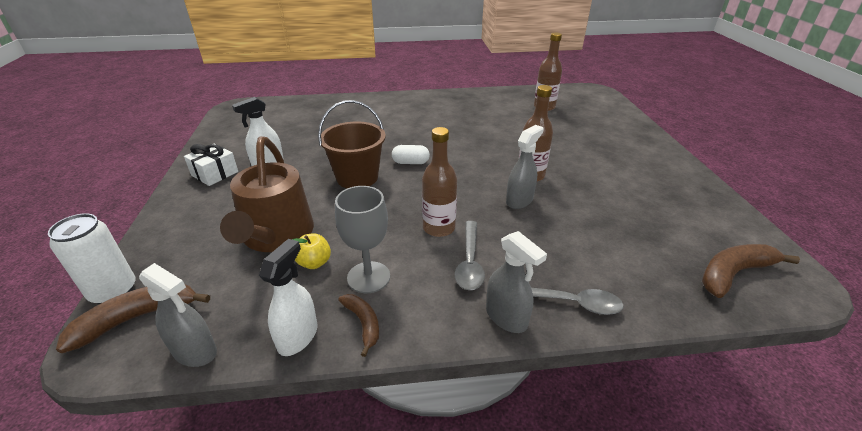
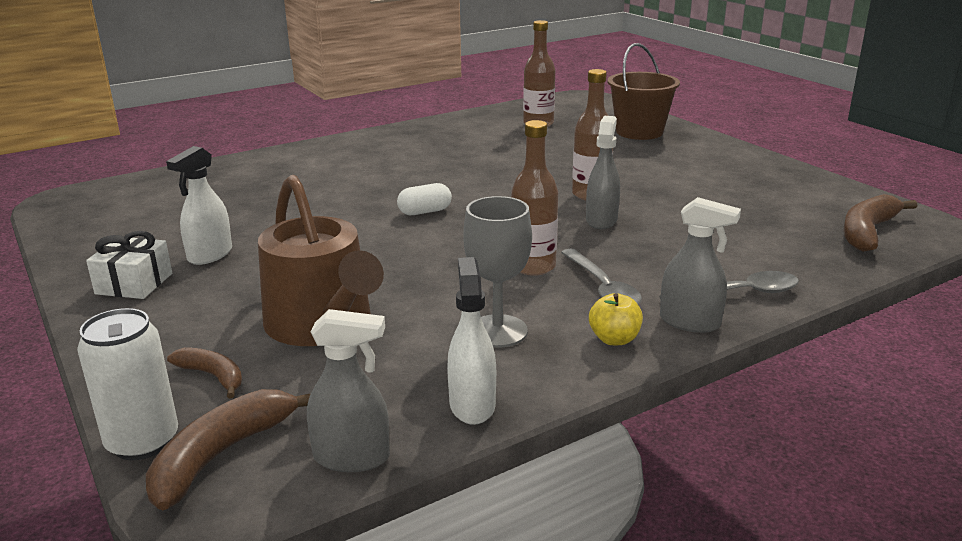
camera: 25 degrees left, 10 degrees down
yellow apple [292,233,331,269] -> yellow apple moved to [589,293,643,345]
brown bucket [318,100,386,188] -> brown bucket moved to [608,43,680,140]
brown banana [338,294,379,357] -> brown banana moved to [167,347,242,399]

